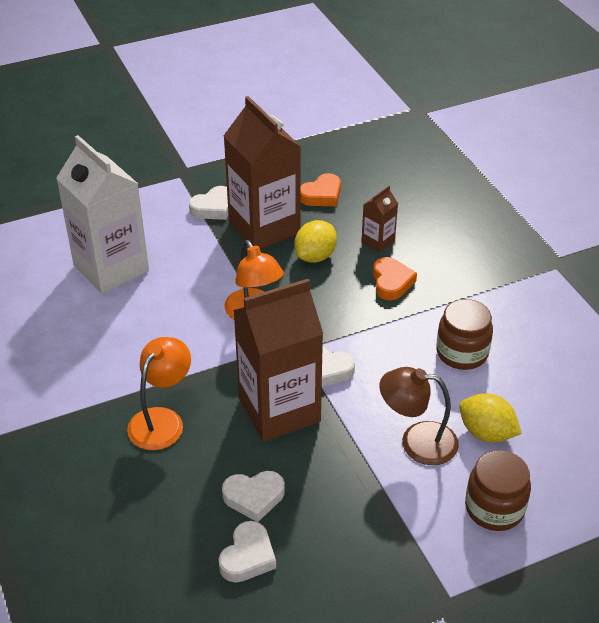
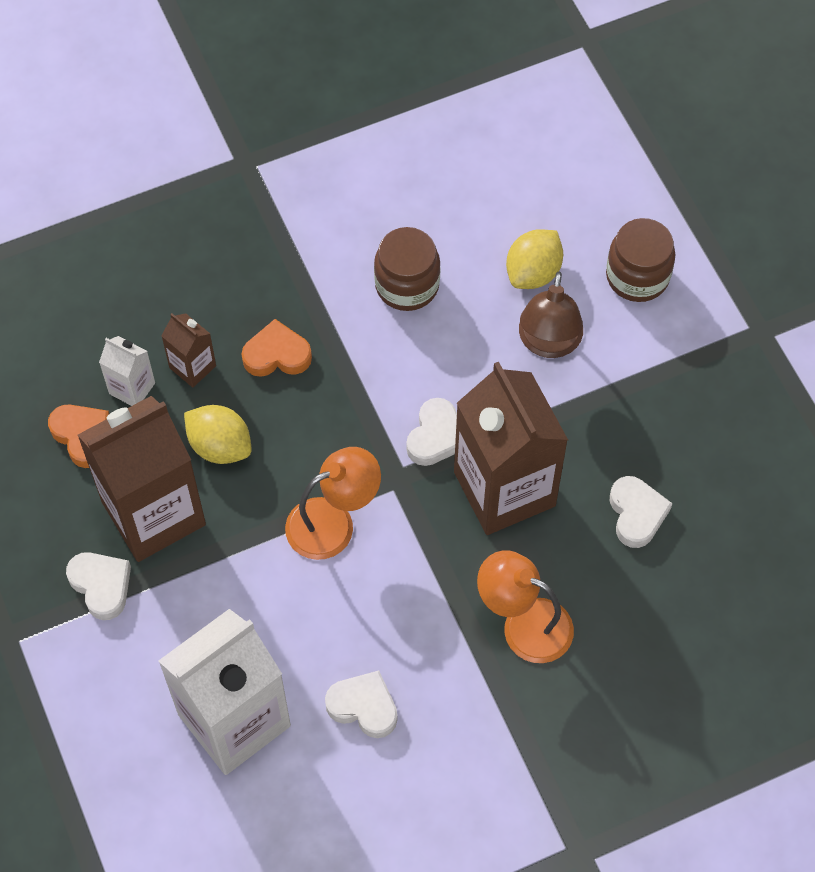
camera: 90 degrees left, 20 degrees up
white heart [219,521,276,583] -> white heart moved to [325,670,398,738]
none -> white carton [99,336,155,406]

